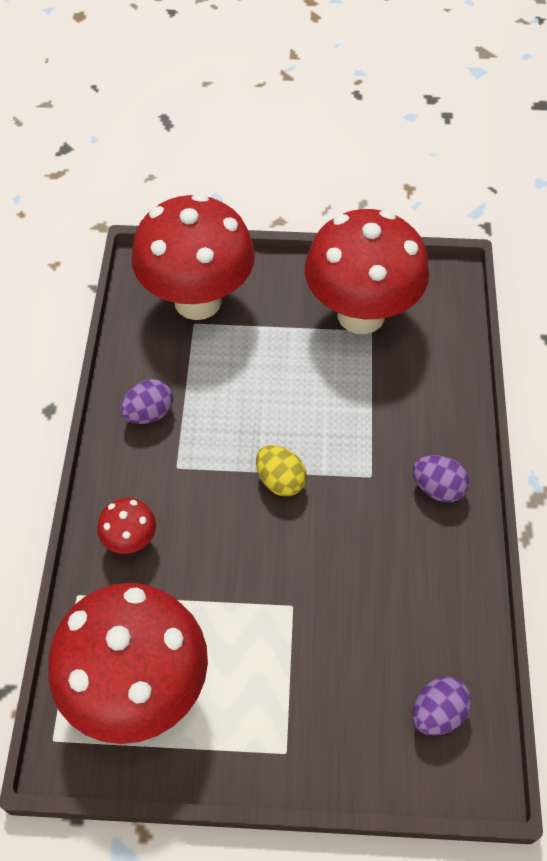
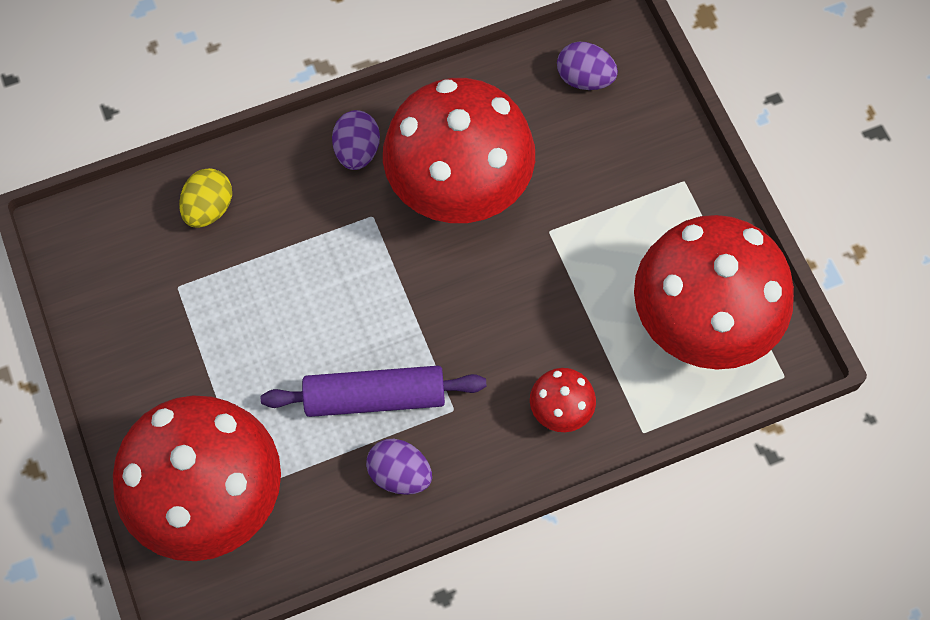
camera: 115 degrees left, 10 degrees up
yellow egg [256,445,307,496] -> yellow egg moved to [179,168,232,228]
red mushroom [304,209,429,334] -> red mushroom moved to [383,78,535,223]
none -> purple rolling pin [261,366,486,417]

